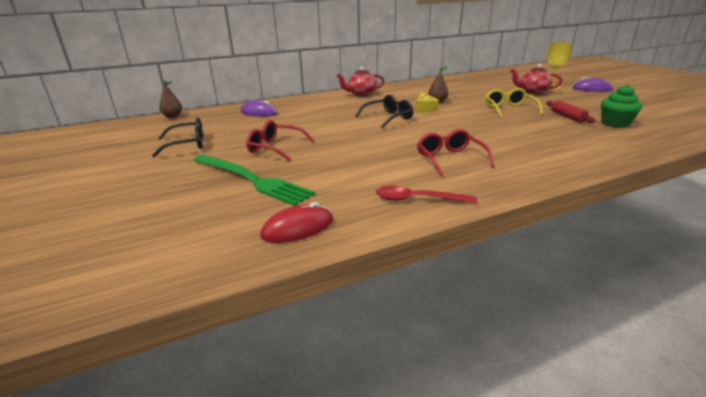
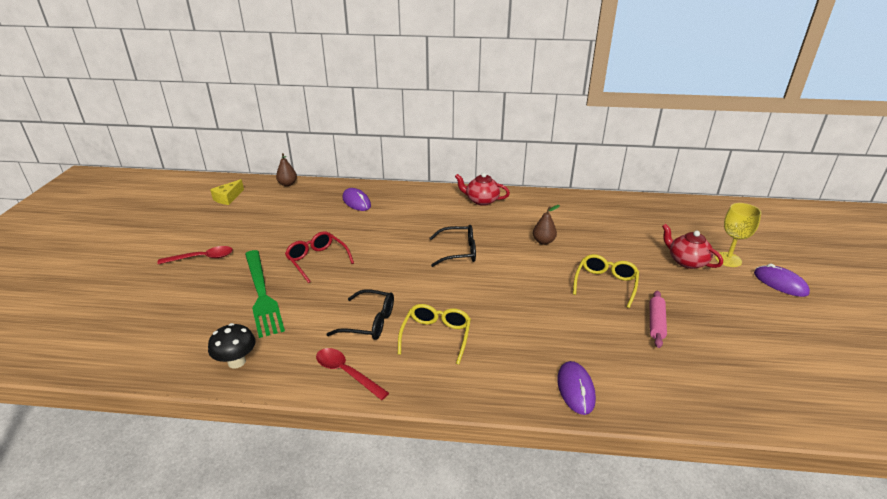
camera: 30 degrees right, 5 degrees up
black glasses [152,117,203,157] -> black glasses moved to [326,289,394,340]
red mouse [260,202,333,243] -> black mushroom [208,323,256,369]
yellow cheese [415,92,439,112] -> yellow cheese moved to [210,179,244,205]
red glasses [417,129,495,176] -> yellow glasses [398,304,471,365]
red rolling pin [546,100,596,123] -> pink rolling pin [650,290,667,348]
green cupcake [601,85,642,128] -> none
none -> red spoon [157,246,233,264]
none -> purple mouse [557,361,596,415]

